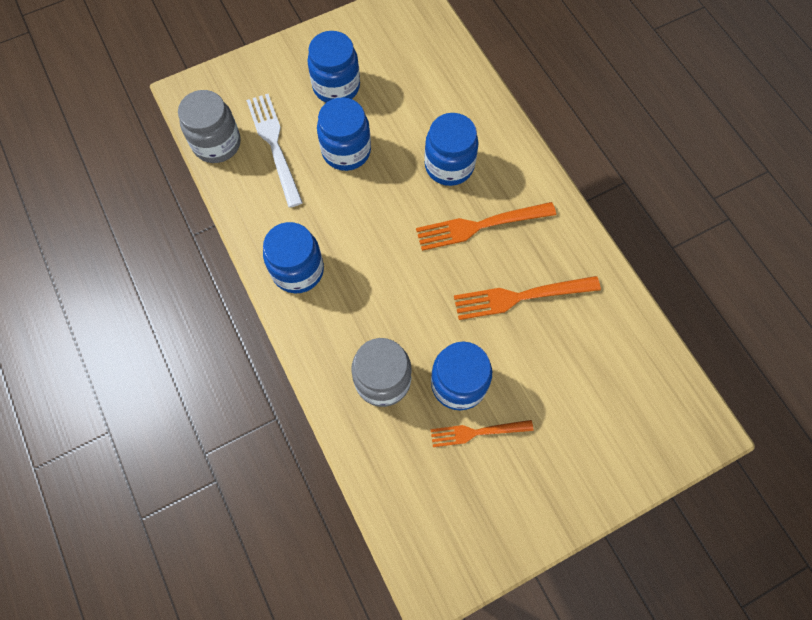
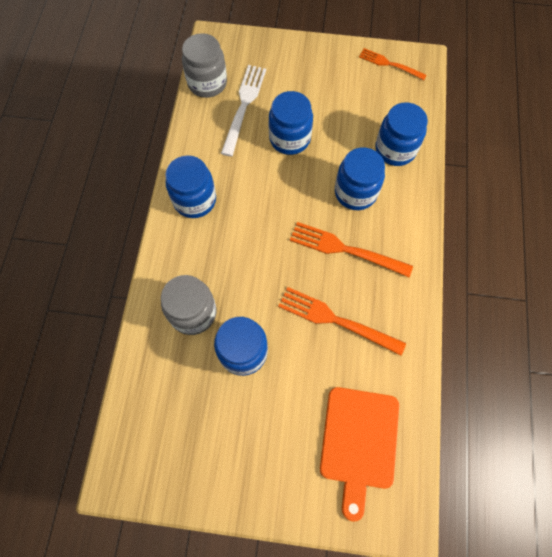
camera: 35 degrees right, 0 degrees up
blue jar [307,31,360,103] -> blue jar moved to [375,102,428,166]
orange fork [431,420,533,447] -> orange fork moved to [359,48,427,80]
none -> orange cutting board [320,387,399,521]

